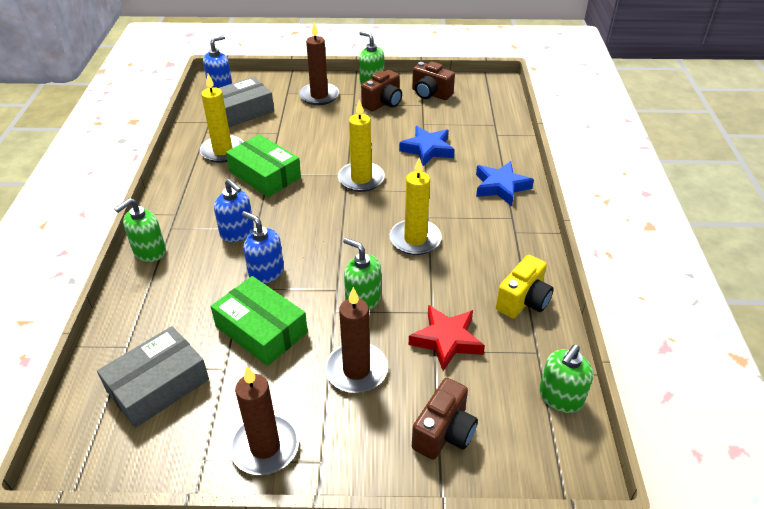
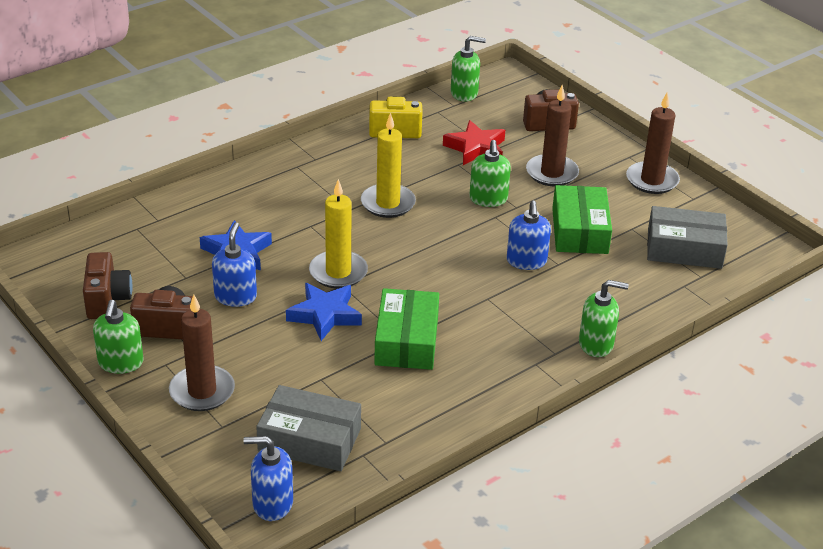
camera: 130 degrees left, 5 degrees down
yellow candle [200,74,244,163] -> none
blue soap dispenser [214,179,254,242] -> blue soap dispenser moved to [212,222,257,307]
blue star [476,161,534,206] -> blue star moved to [286,283,362,341]

